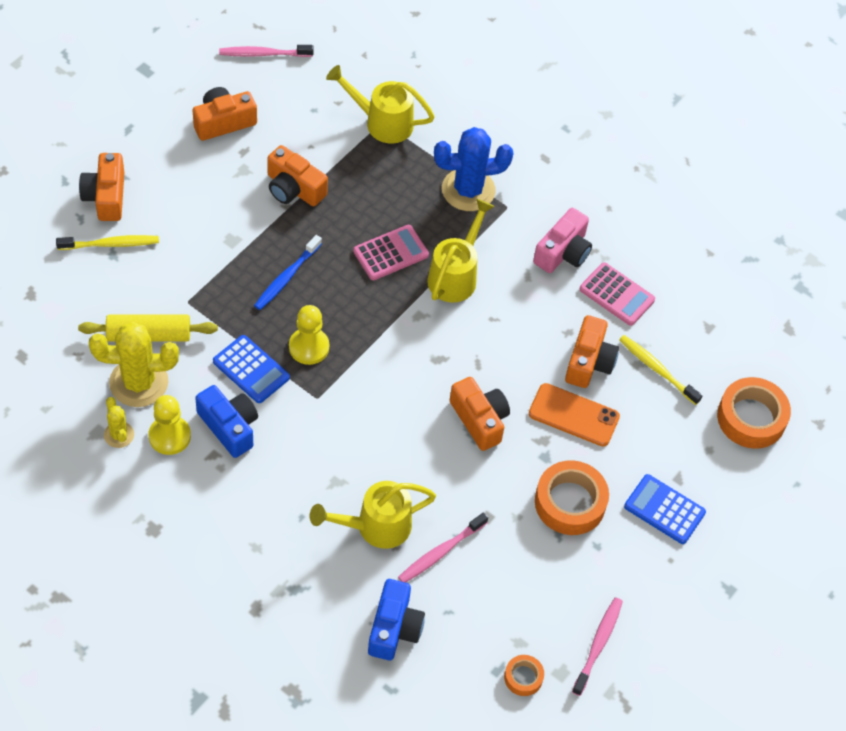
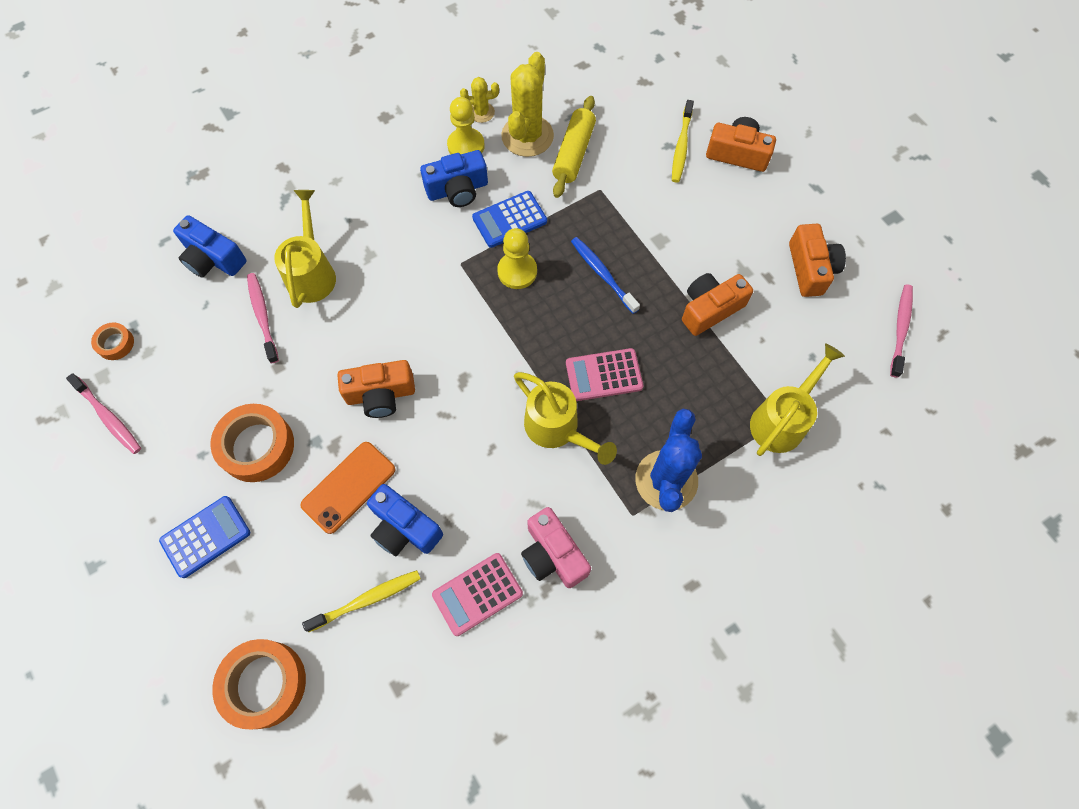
camera: 115 degrees right, 10 degrees up
pink calculator [353,225,429,280] -> pink calculator turned 90 degrees clockwise [566,348,643,401]
orange camera [565,315,619,388] -> blue camera [367,484,443,556]

